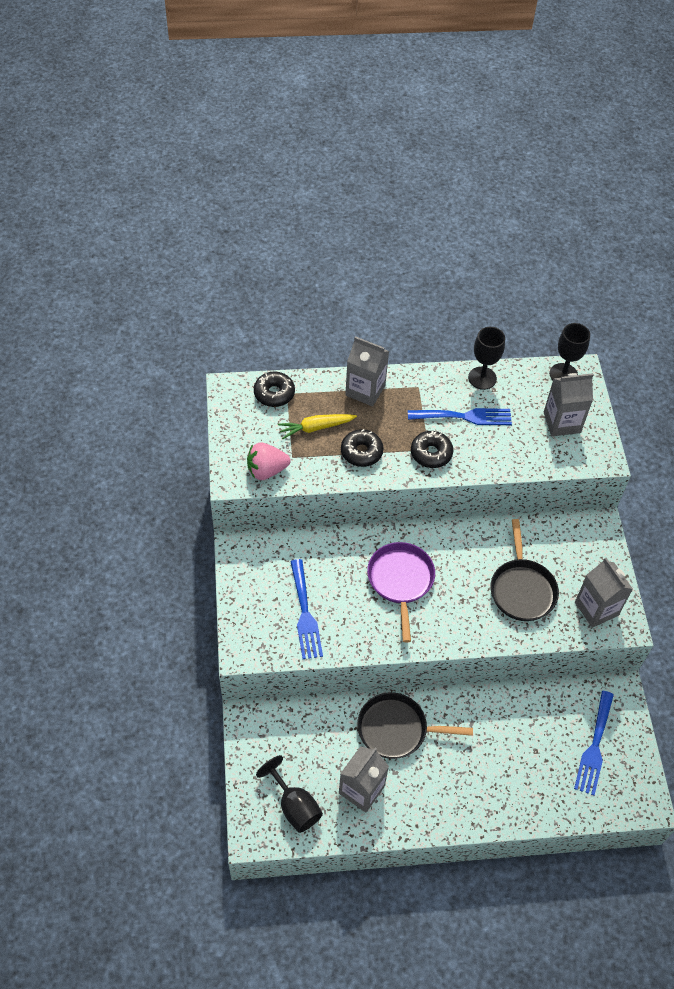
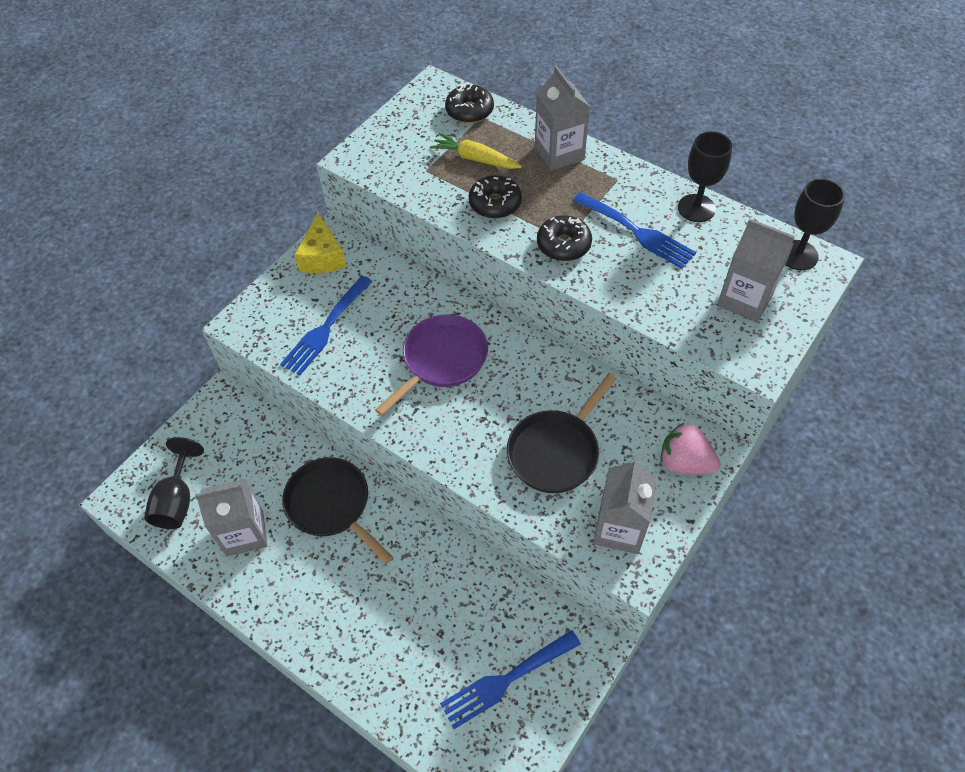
camera: 45 degrees right, 0 degrees up
pink strawberry [247,442,291,480] -> pink strawberry moved to [661,423,721,475]
none -> yellow cheese [294,213,347,273]

